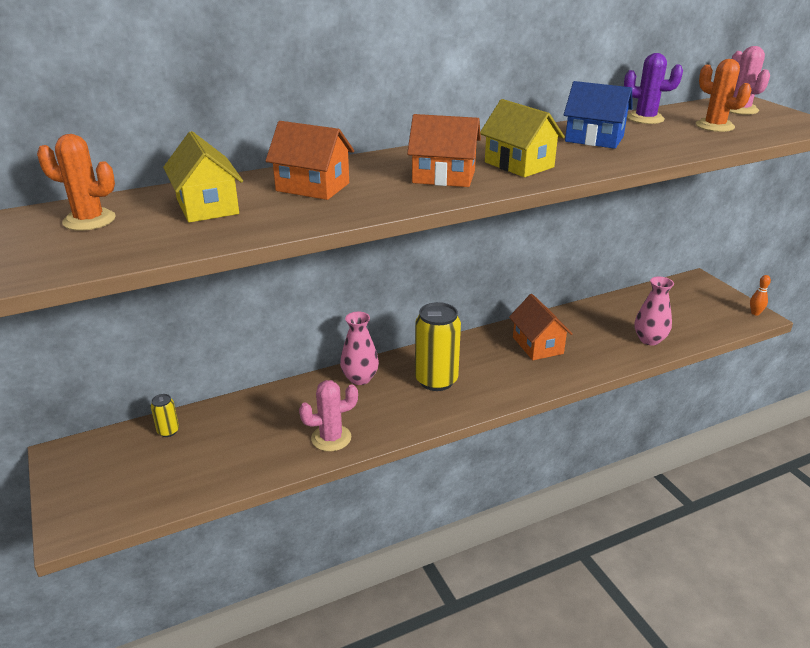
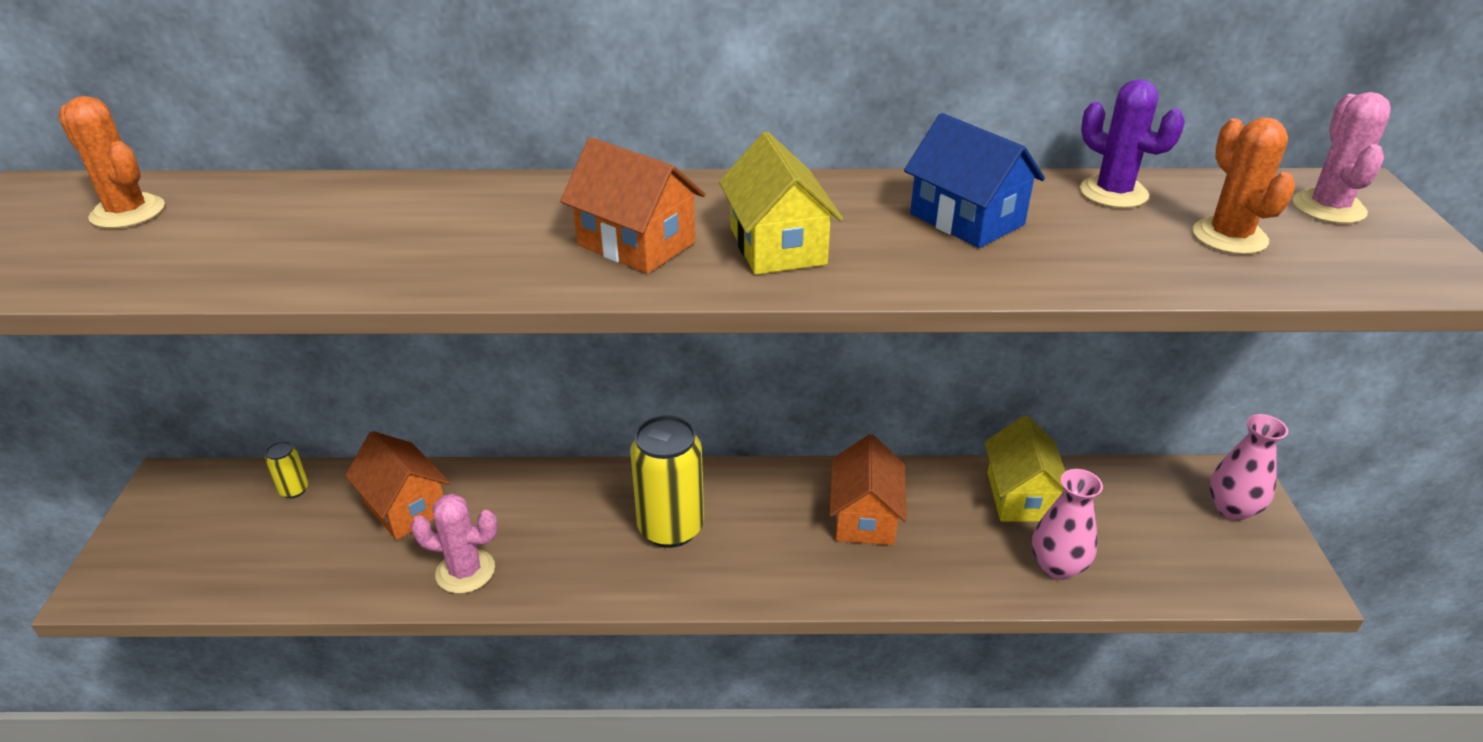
camera: 25 degrees right, 5 degrees up
yellow house [163,131,243,223] -> yellow house moved to [984,415,1065,522]
orange house [265,121,354,200] -> orange house moved to [345,431,450,540]
pink vase [340,312,379,385] -> pink vase moved to [1210,414,1288,520]
orange bowling pin [750,275,771,315] -> none

